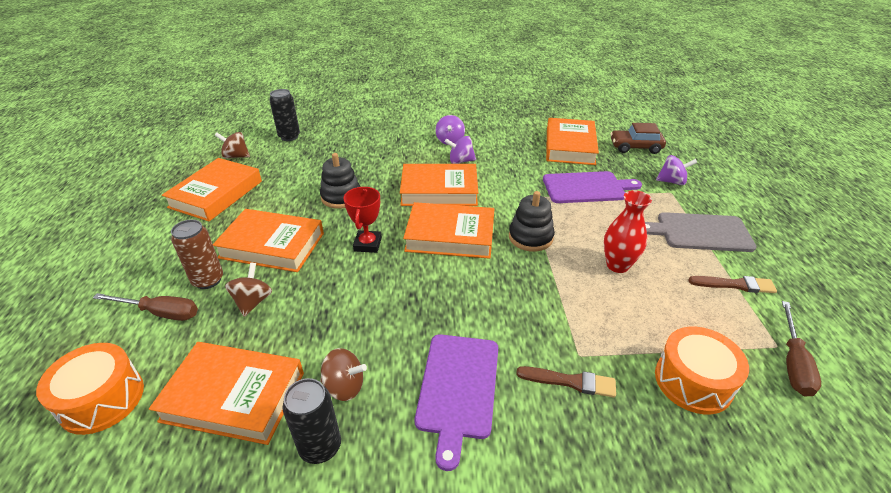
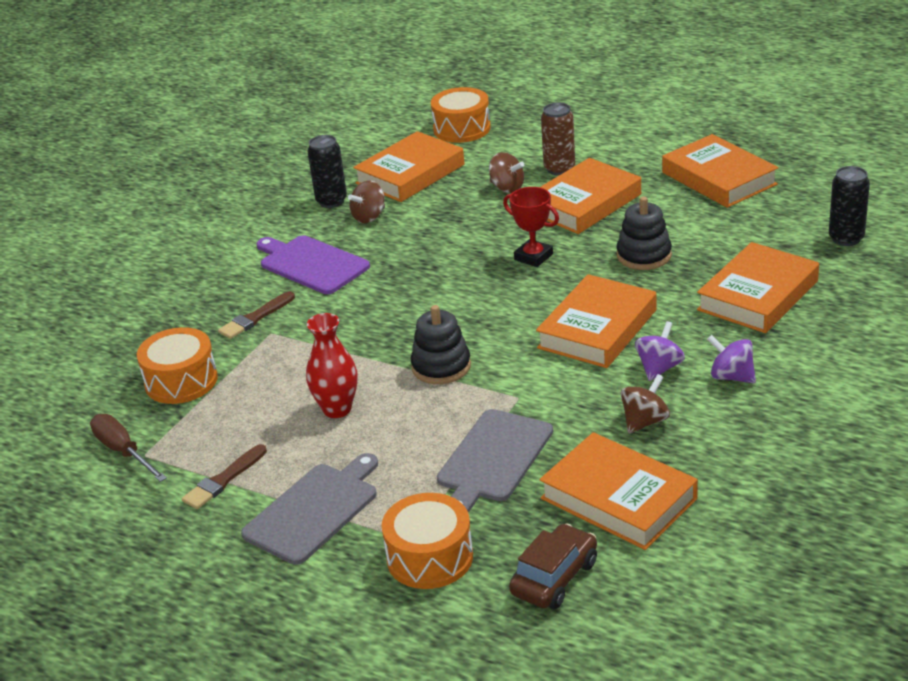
camera: 125 degrees right, 5 degrees down
brown screwdriver [93,293,198,321] -> none
brown spinning top [215,132,250,158] -> brown spinning top moved to [621,374,670,434]
orange book [403,202,494,259] -> orange book moved to [697,242,819,333]
purple cutting board [543,171,642,203] -> grey cutting board [437,409,553,513]
purple spinning top [656,155,698,185] -> orange drum [382,493,473,589]

